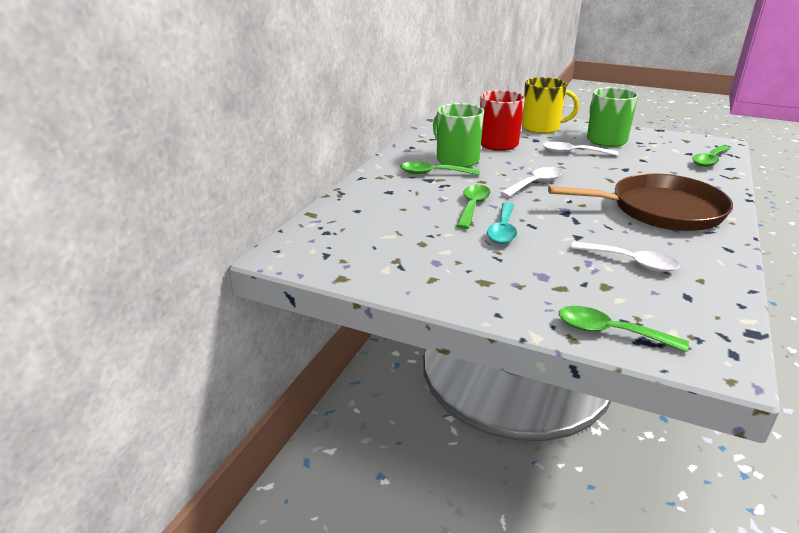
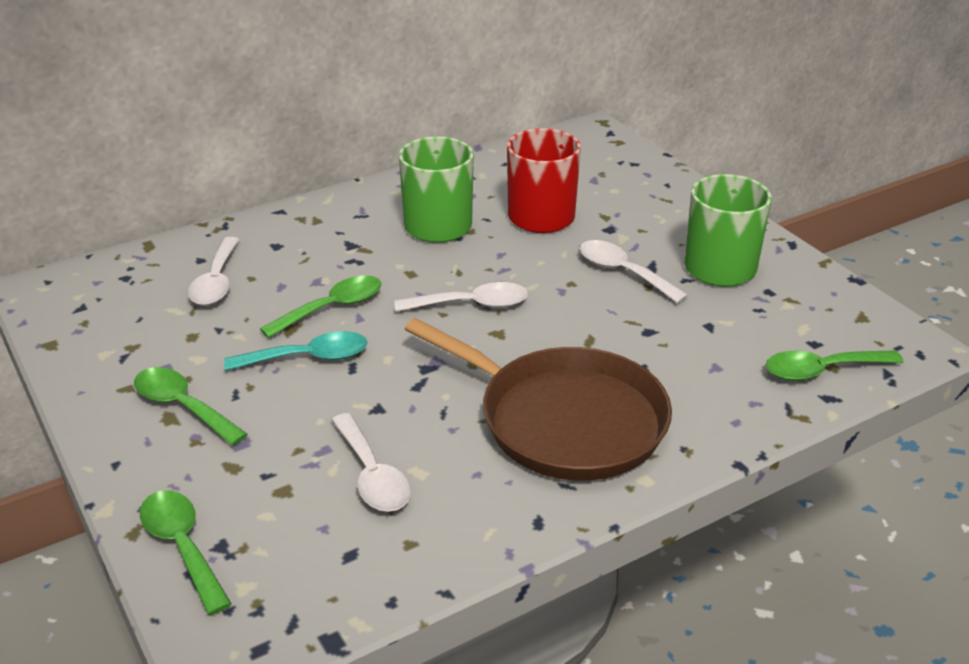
camera: 35 degrees right, 5 degrees up
green spoon [400,162,480,175] -> green spoon moved to [134,367,248,446]
turquoise spoon [487,202,517,244] -> turquoise spoon turned 150 degrees counterclockwise [224,331,368,371]
yellow mug [522,77,579,134] -> none
none -> white spoon [188,237,240,306]

